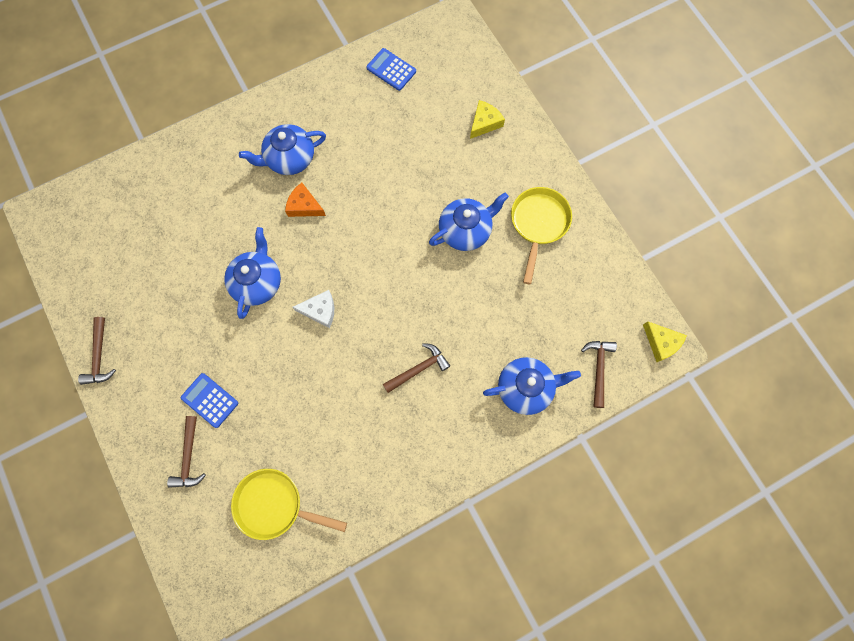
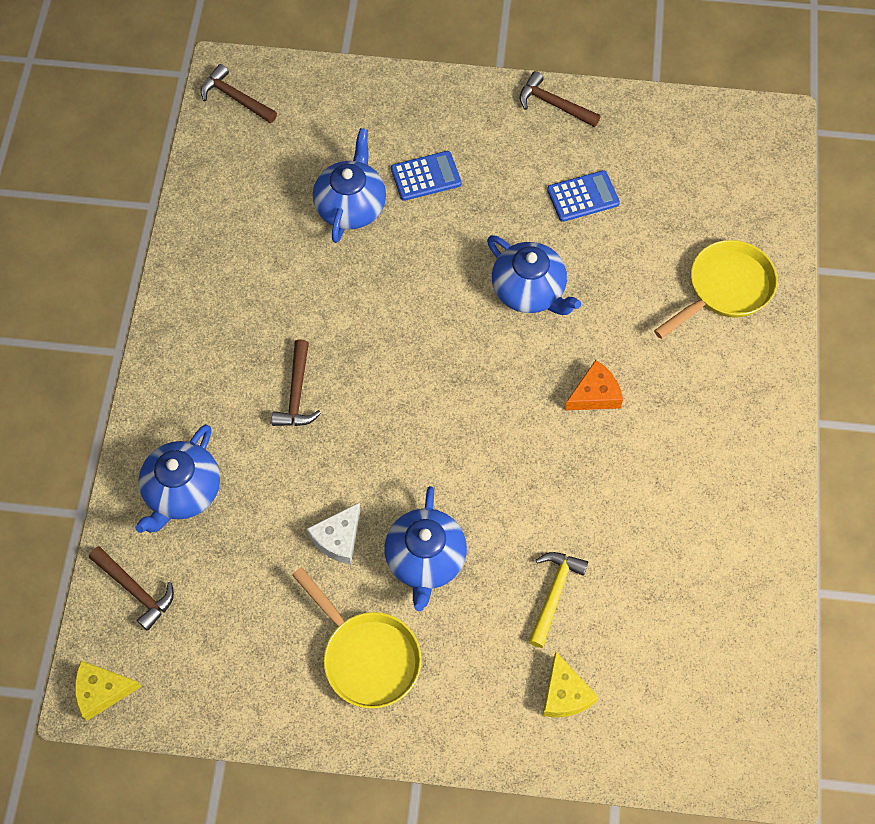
camera: 125 degrees right, 10 degrees down
brown hammer [167,416,206,488] -> brown hammer moved to [201,64,277,123]
yellow pan [231,469,347,540] -> yellow pan moved to [654,240,777,339]
blue teapot [239,124,326,175] -> blue teapot moved to [313,128,386,243]
white cheese [293,290,334,328] -> white cheese moved to [307,502,361,565]
blue calculator [366,48,416,91] -> blue calculator moved to [547,170,620,222]
none -> yellow hammer [528,552,588,648]

